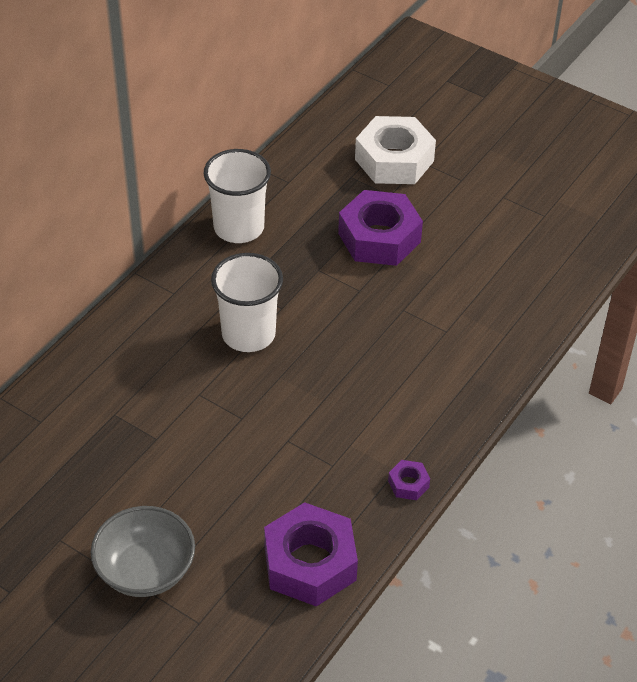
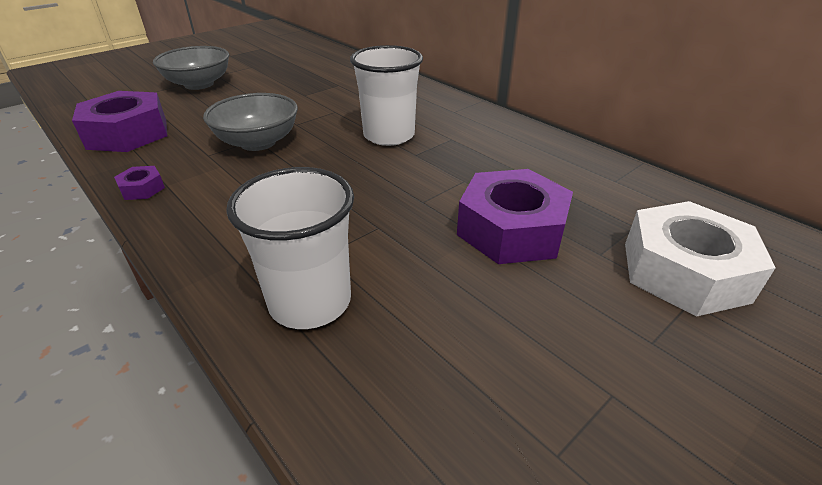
camera: 105 degrees right, 10 degrees down
white cup [204,149,271,243] -> white cup moved to [226,167,354,329]
none -> grey bowl [203,93,298,151]

